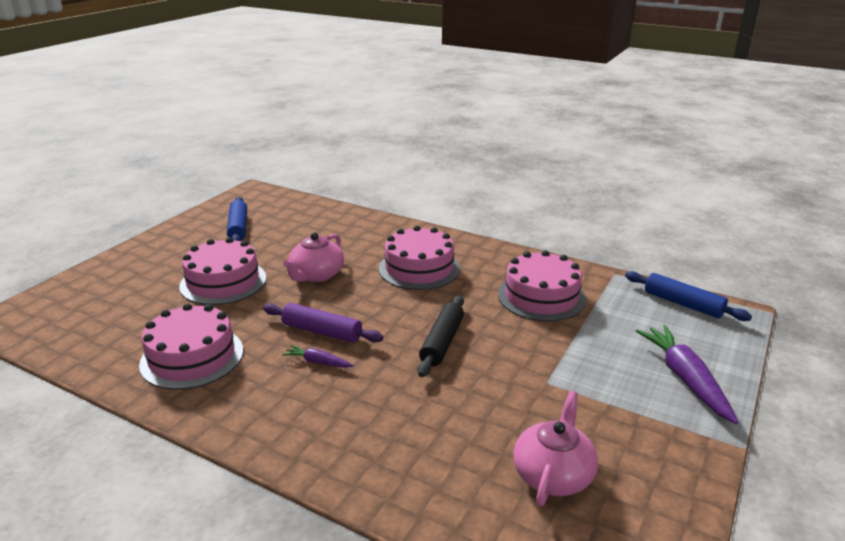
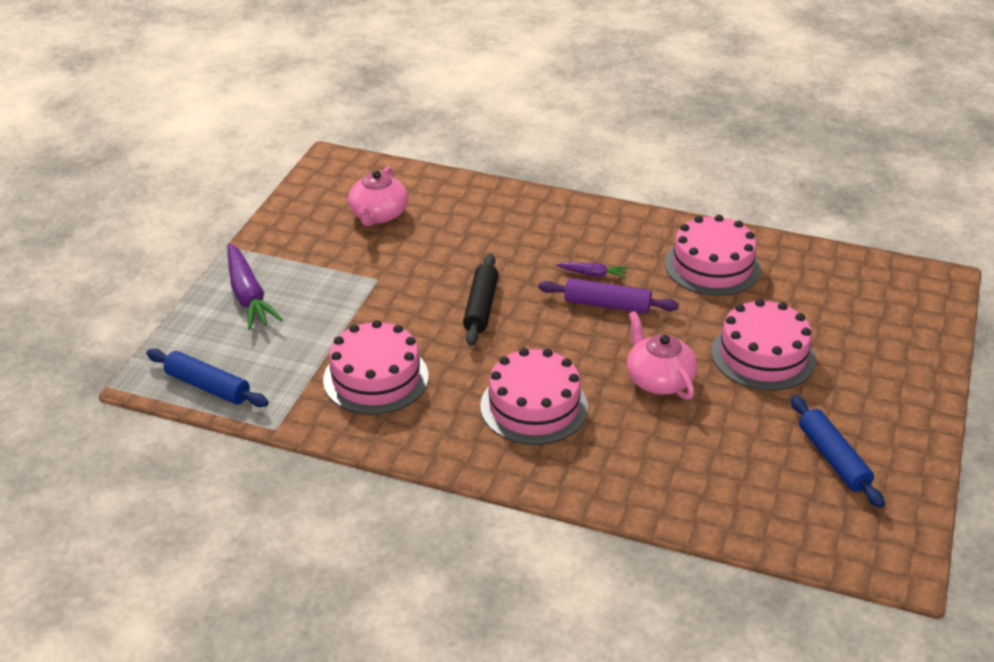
camera: 170 degrees right, 10 degrees up
pink teapot [283,232,344,282] -> pink teapot turned 45 degrees counterclockwise [627,311,697,400]

